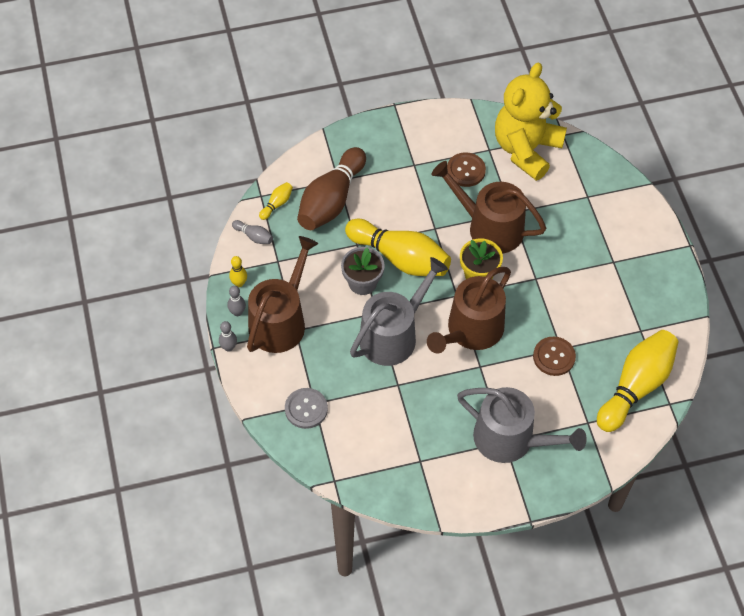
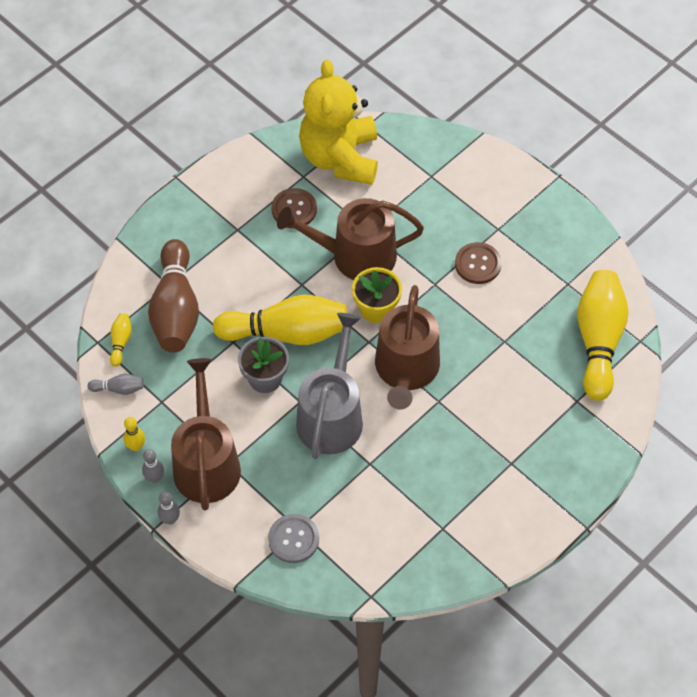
camera: 30 degrees left, 0 degrees up
grey watering can [457,387,587,463] -> none
brown button [533,337,576,376] -> brown button moved to [455,242,502,284]

